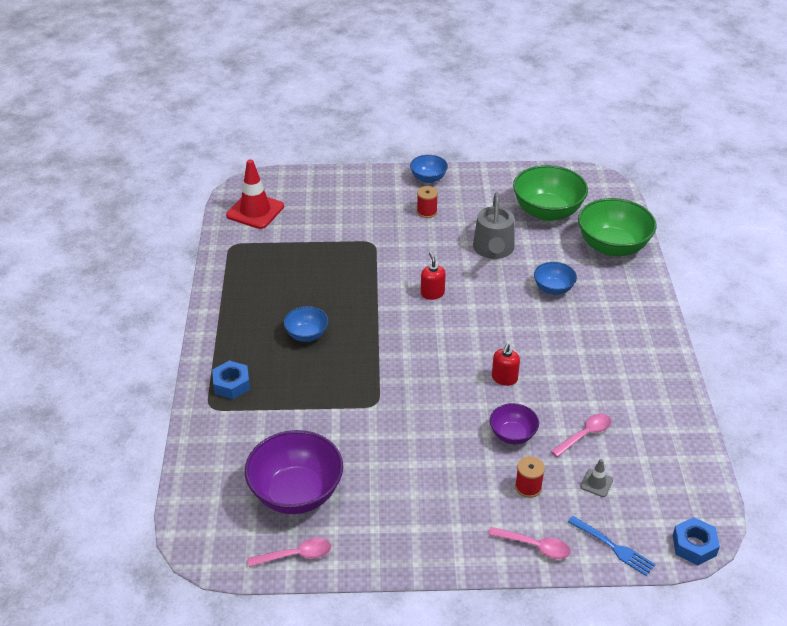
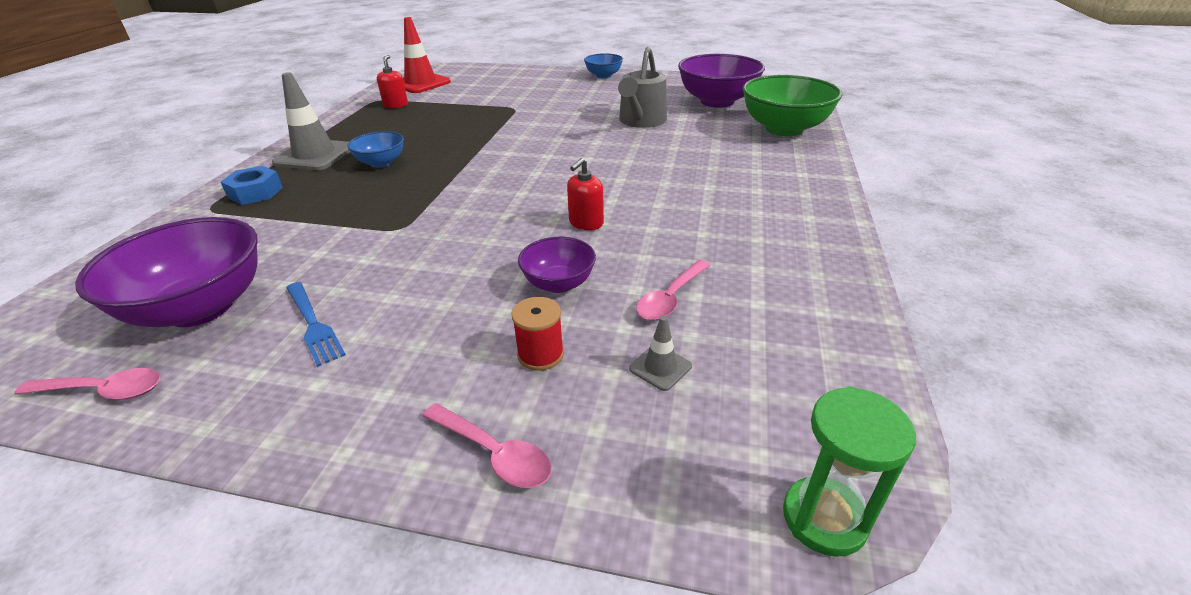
camera: 15 degrees right, 5 degrees down
red spool [417,186,438,218] -> none
red soap dispenser [421,252,446,300] -> red soap dispenser moved to [377,55,408,108]
green bowl [513,165,588,221] -> purple bowl [678,54,765,108]
blue bowl [534,262,577,295] -> none
pink spoon [551,414,611,457] -> pink spoon turned 150 degrees clockwise [636,260,711,321]
blue fork [568,516,655,576] -> blue fork moved to [286,282,346,367]
blue nut [672,517,720,565] -> green hourglass [783,386,916,557]
none -> grey traffic cone [272,72,350,170]

